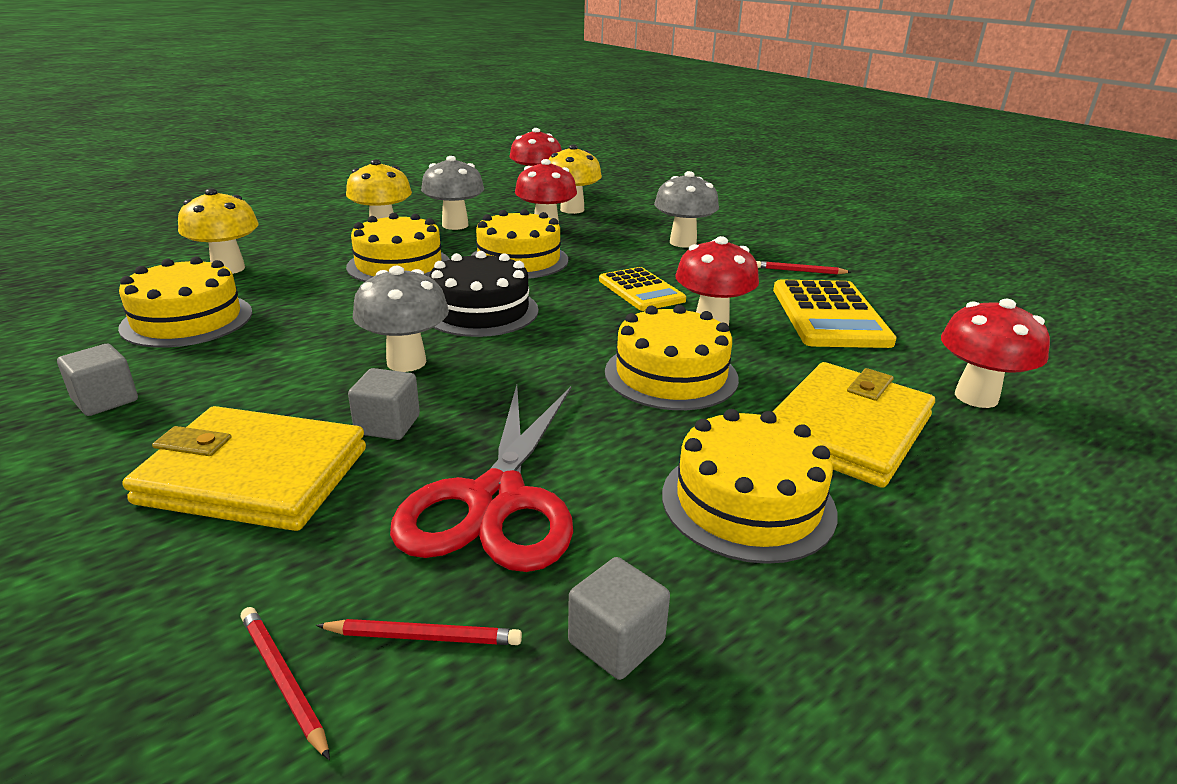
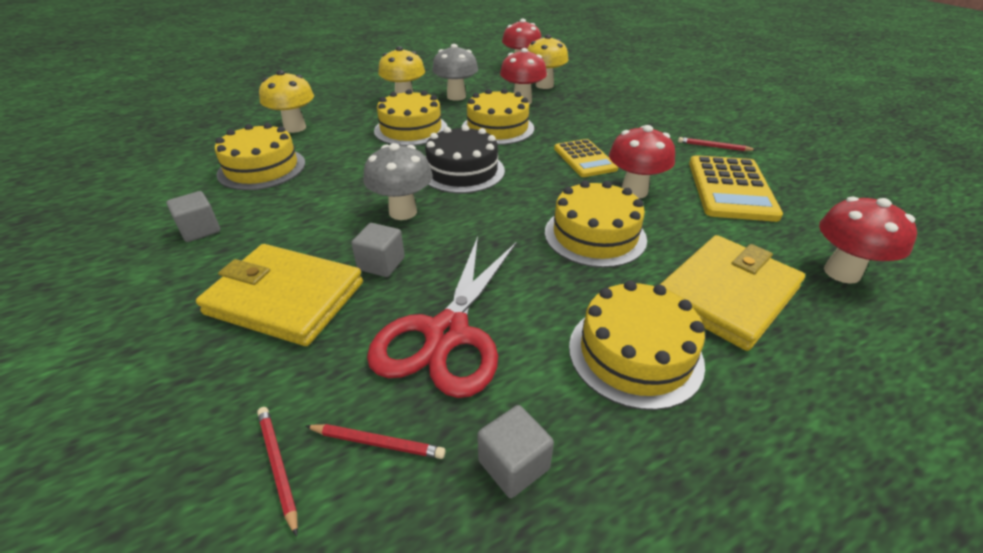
camera: 10 degrees right, 10 degrees up
grey mushroom [654,171,719,248] -> none

